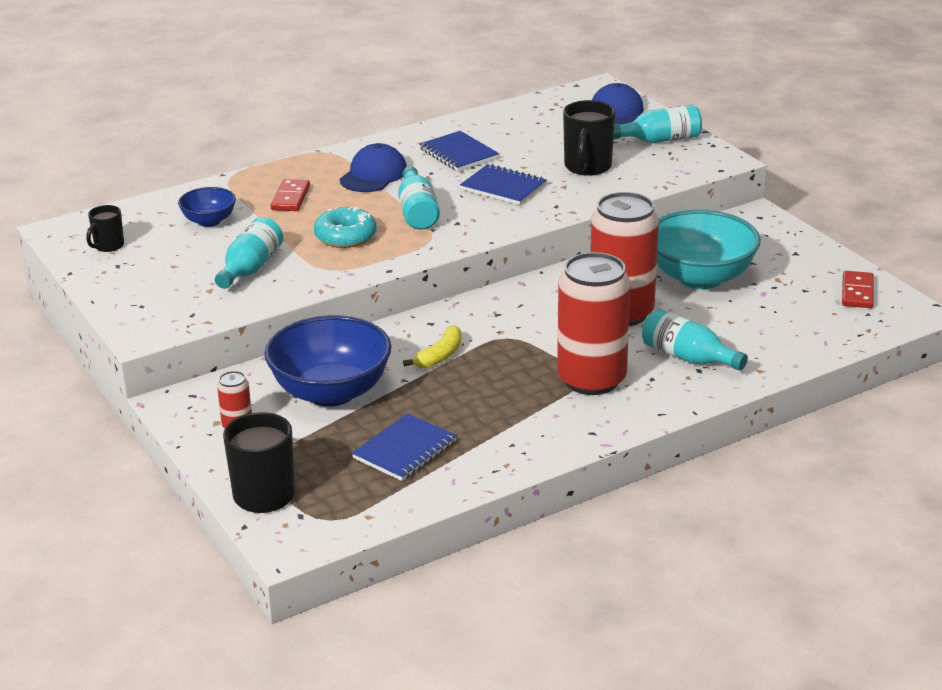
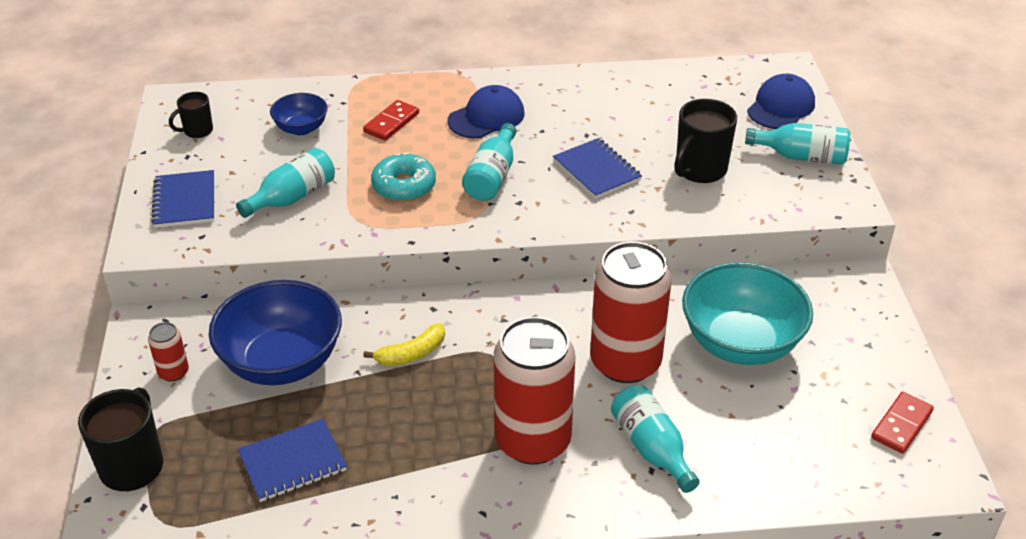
camera: 25 degrees right, 10 degrees up
blue notebook [419,131,499,171] -> blue notebook moved to [151,170,214,228]

